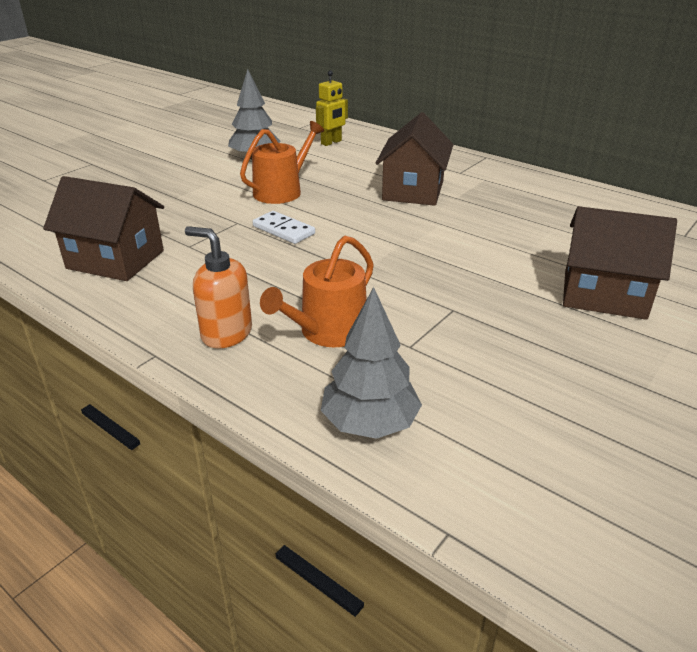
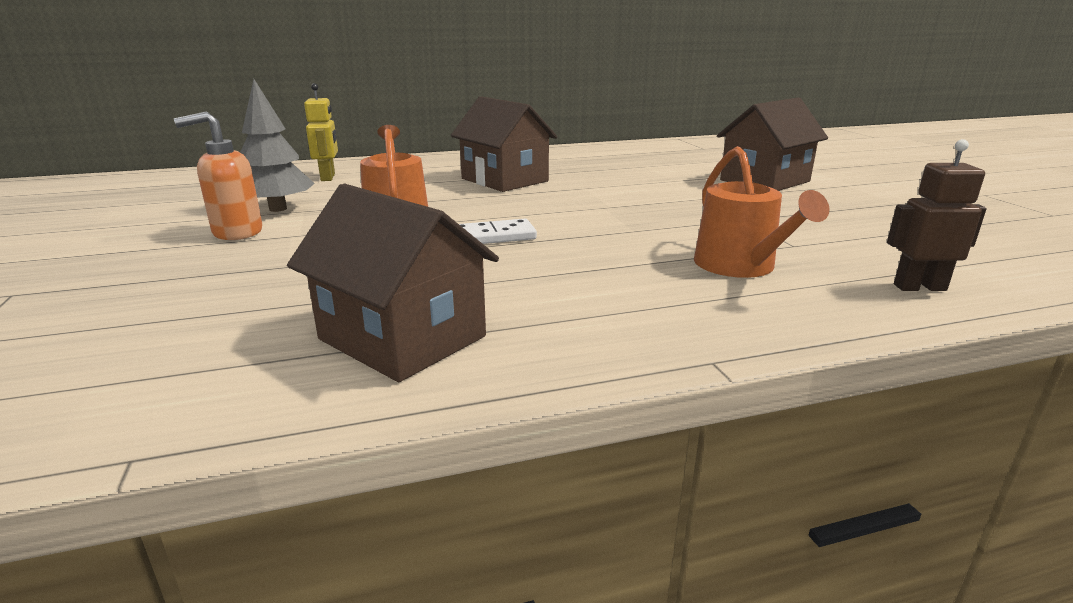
camera: 55 degrees left, 10 degrees down
brown house [43,176,164,281] -> brown house turned 75 degrees clockwise [287,183,499,382]
orange soap dispenser [185,226,252,349] -> orange soap dispenser moved to [174,111,262,240]
grey tree [321,287,422,439] -> brown robot [887,139,987,291]

